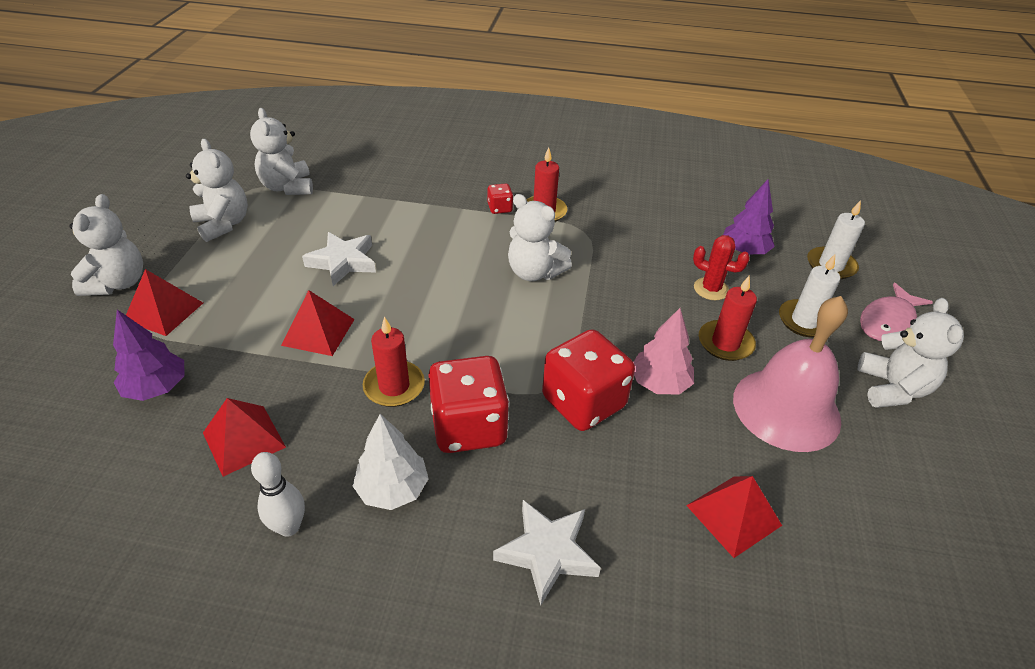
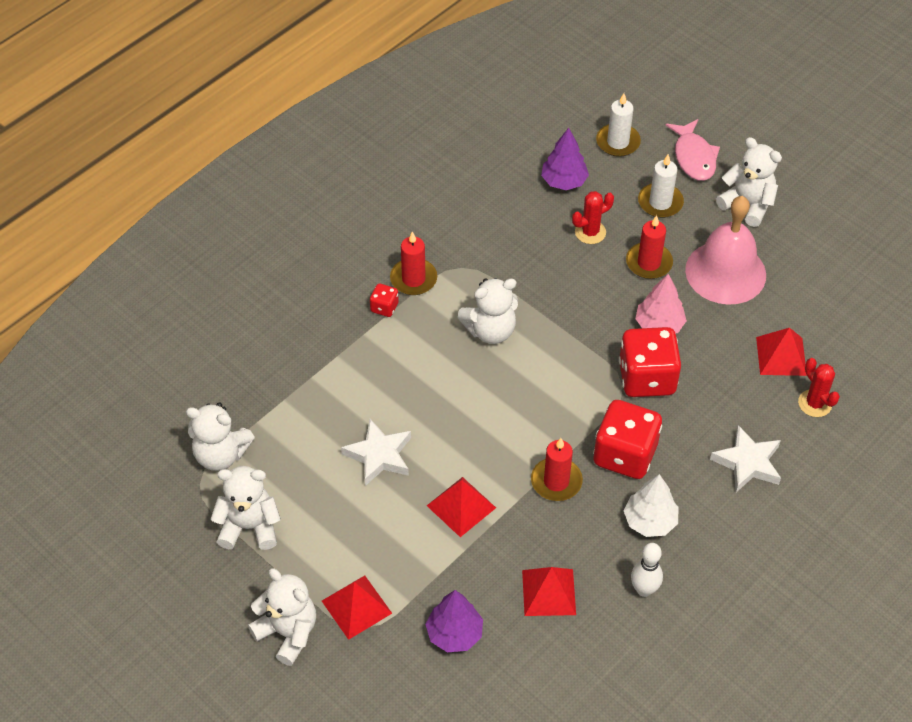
camera: 55 degrees left, 10 degrees up
none -> red cactus [798,358,840,417]

